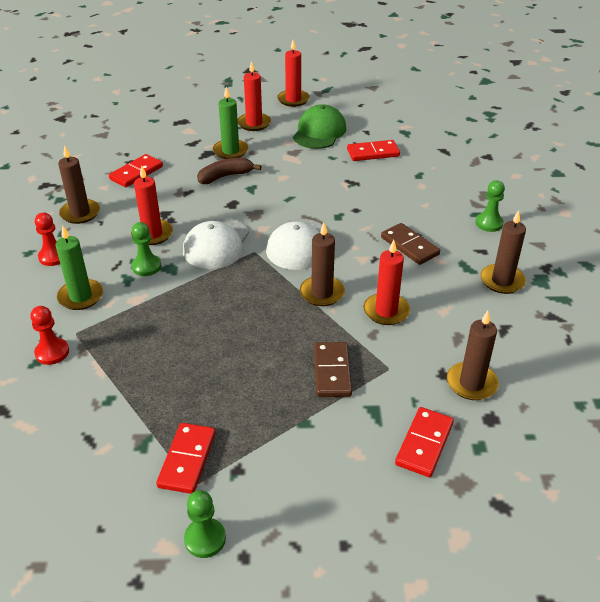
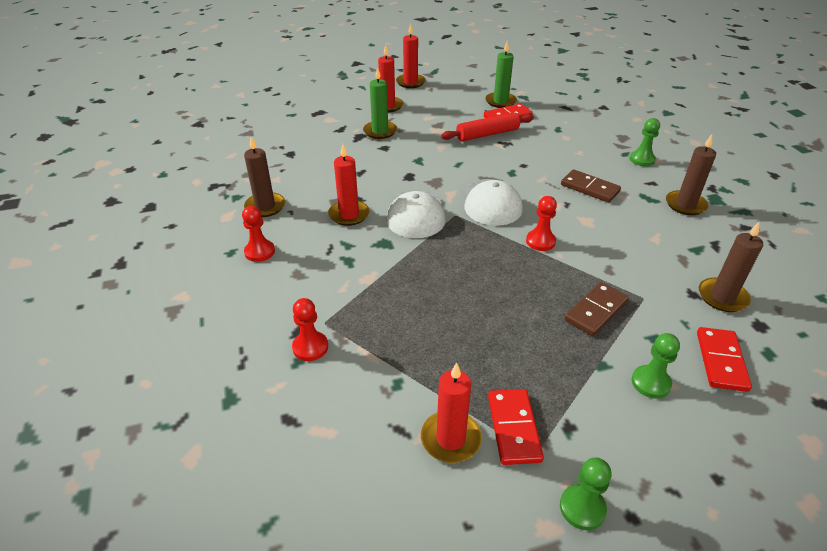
camera: 15 degrees left, 0 degrees up
green candle [56,226,103,310] -> green candle moved to [485,41,517,108]
red domino [109,154,163,187] -> none
green pawn [131,222,161,276] -> green pawn moved to [631,333,680,399]
brown banana [197,157,261,184] -> none
green cap [293,104,347,149] -> none
brown candle [300,223,345,306] -> red pawn [526,196,557,251]
brown domino [314,342,352,397] -> brown domino turned 60 degrees clockwise [564,282,629,336]
red candle [364,240,410,325] -> red candle moved to [421,362,482,463]
none -> red rolling pin [441,112,534,141]

